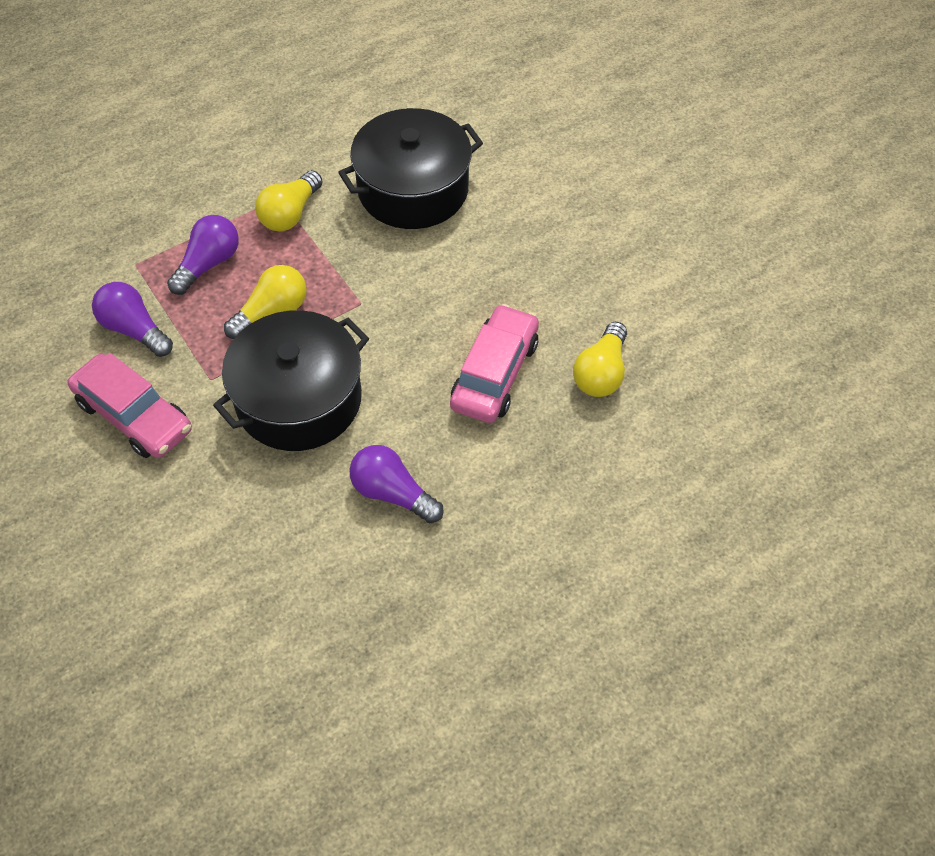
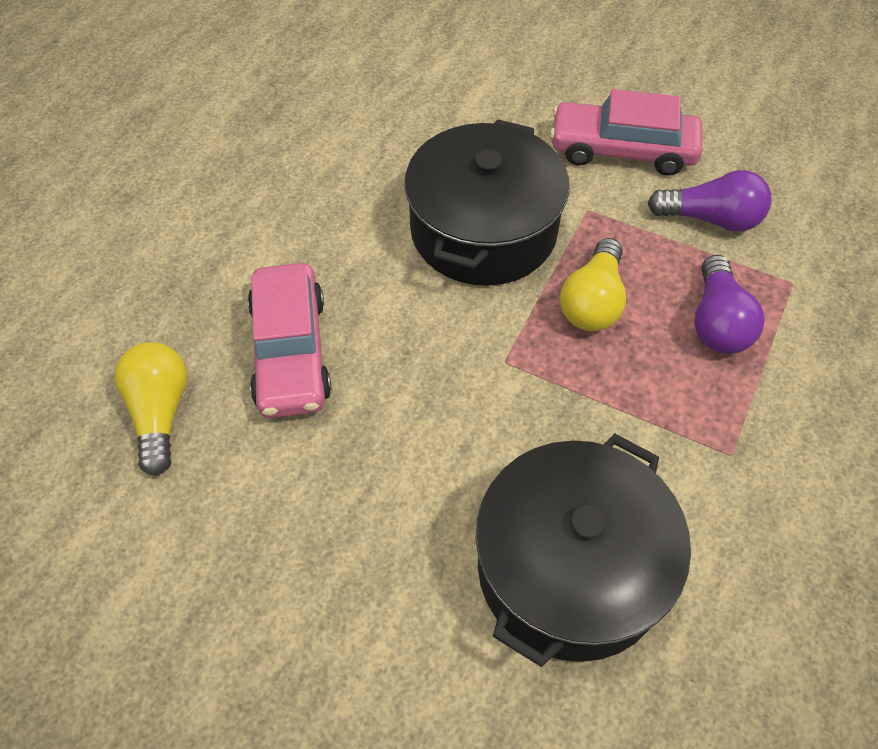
camera: 150 degrees right, 0 degrees up
yellow light bulb [255,170,323,232] -> none
purple light bulb [350,445,444,523] -> none

